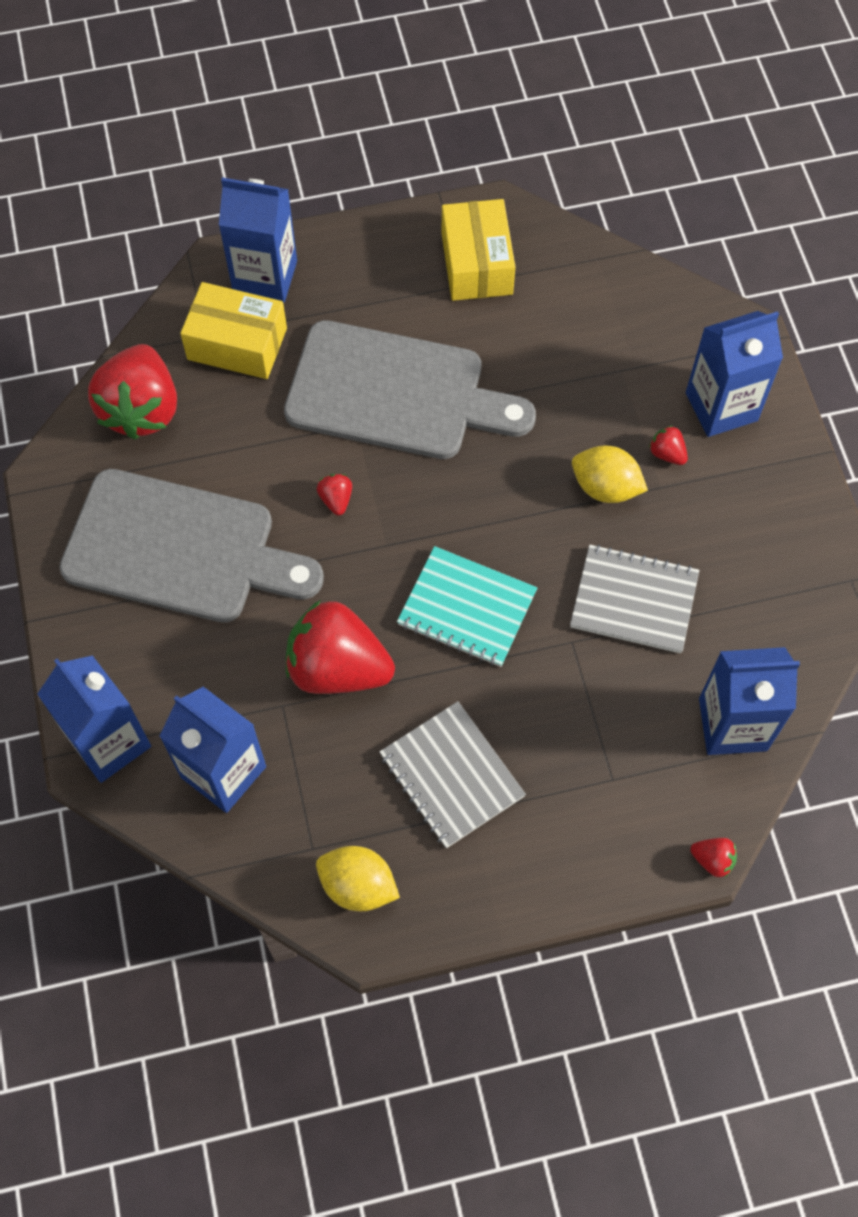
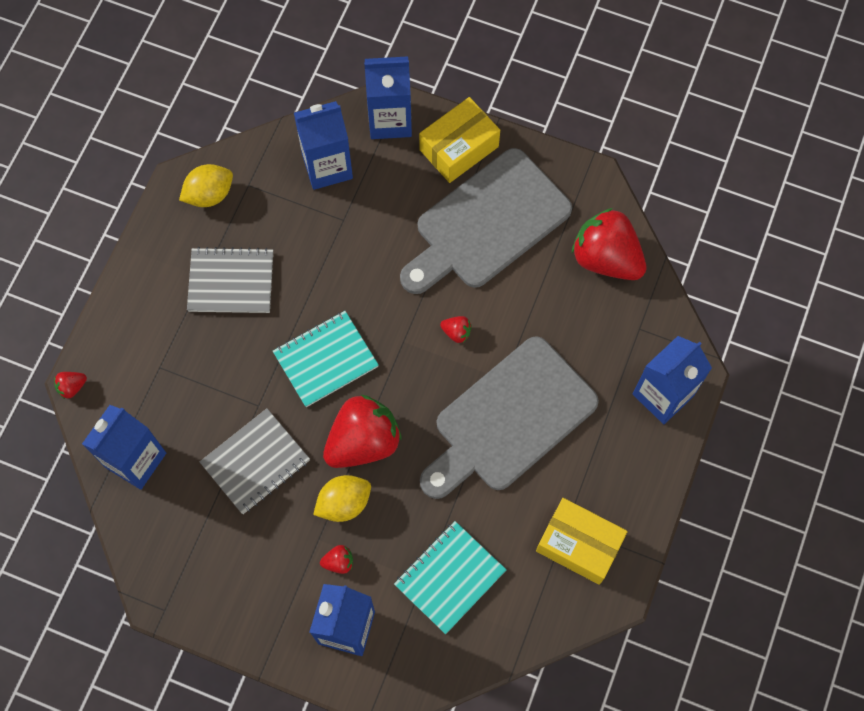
camera: 125 degrees right, 5 degrees up
yellow box [180,282,287,379] -> yellow box moved to [419,97,500,183]
red strawberry [286,600,395,694] -> red strawberry moved to [323,395,402,468]
none -> turquoise notebook [394,521,507,634]

